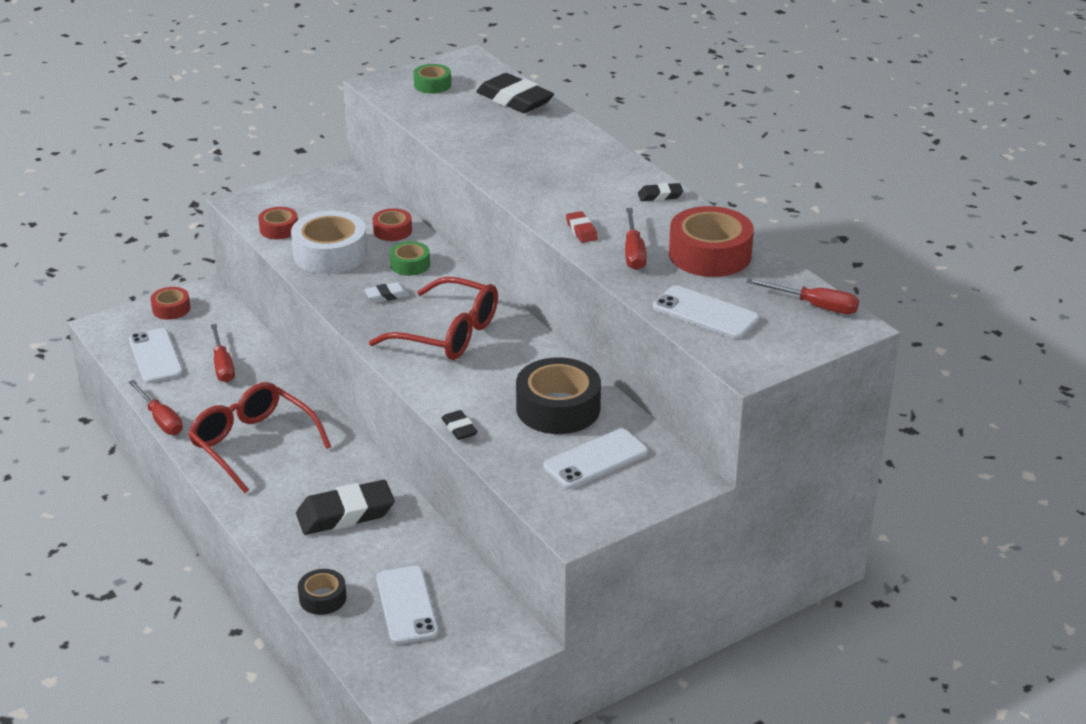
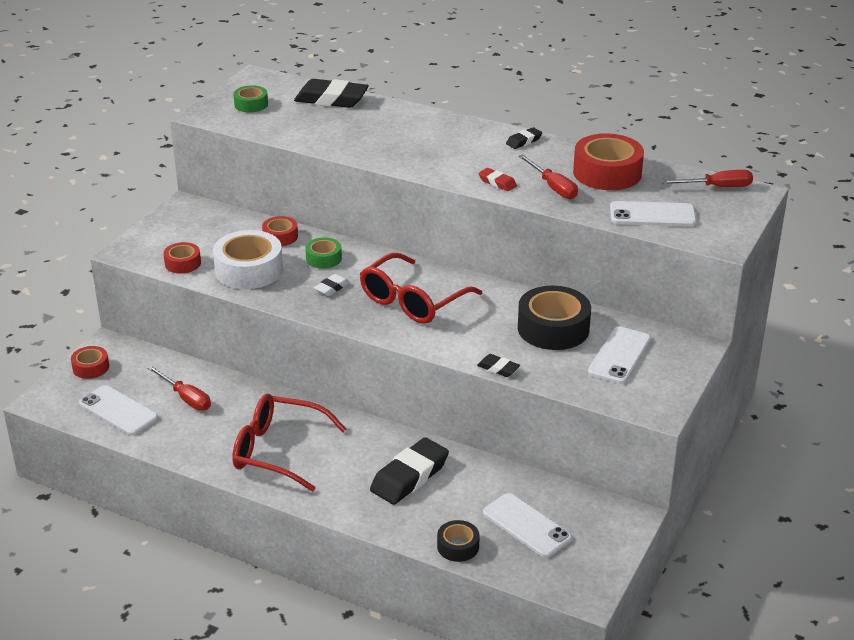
camera: 30 degrees left, 0 degrees up
red screwdriver [128,380,183,435] -> none
red glasses [369,277,498,360] -> red glasses turned 135 degrees clockwise [360,253,482,323]

